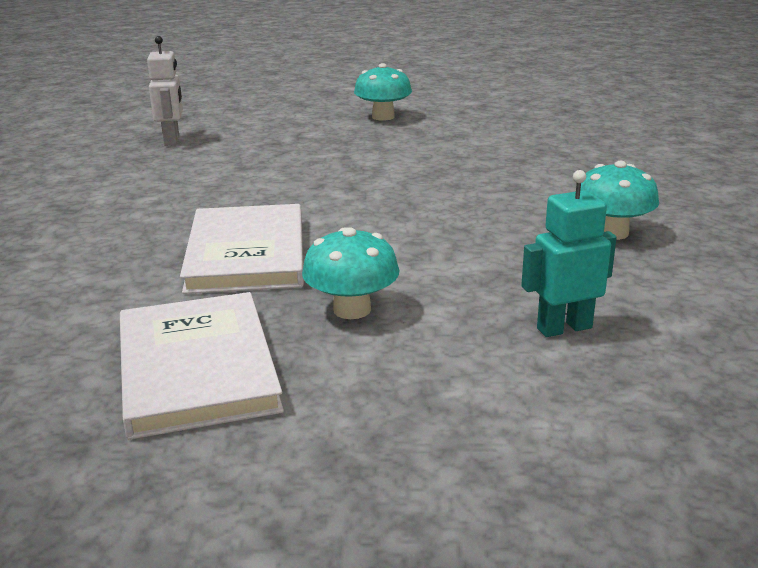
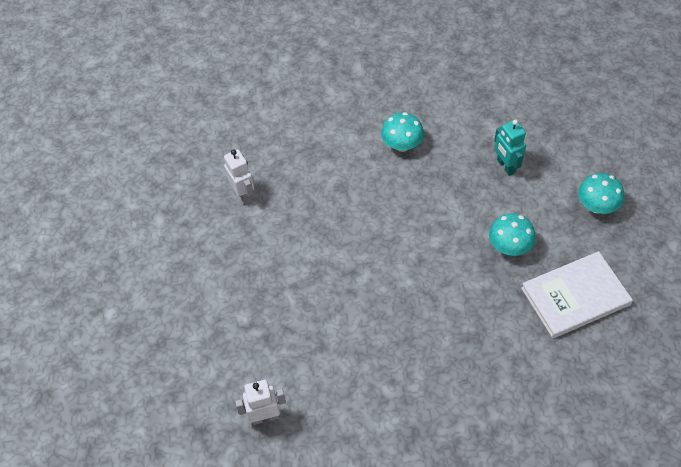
camera: 95 degrees left, 30 degrees up
white book [180,204,304,294] -> none
turquoise mushroom [354,63,412,120] -> turquoise mushroom moved to [578,173,624,214]
none -> white robot [224,149,254,204]

